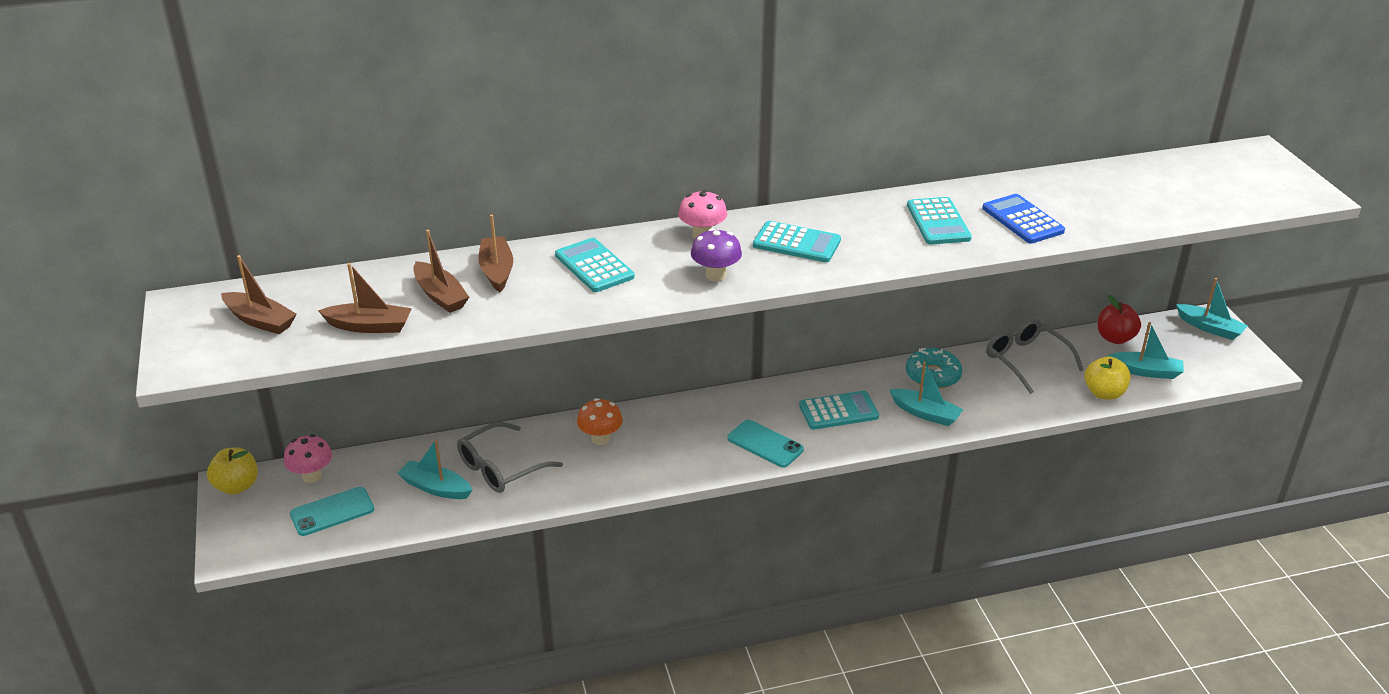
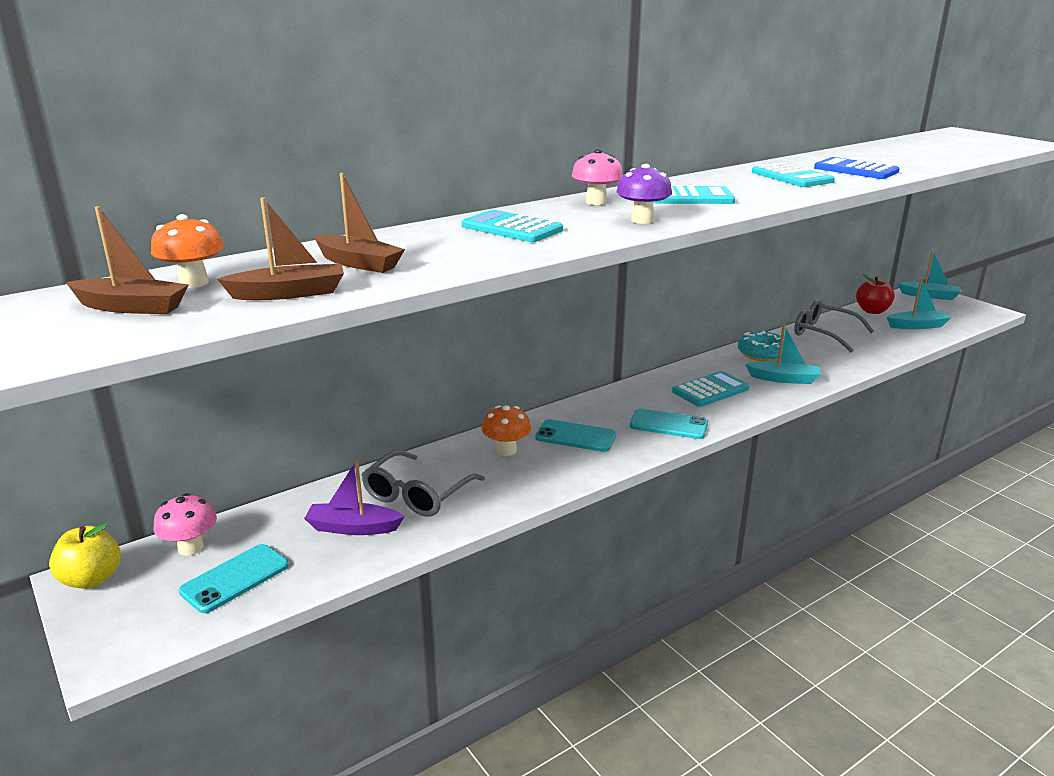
camera: 20 degrees left, 10 degrees down
turquoise boat [397,439,472,499] -> purple boat [304,460,405,535]
brown boat [478,215,513,292] -> none
yellow apple [1084,356,1131,400] -> none
none -> orange mushroom [151,214,224,288]
none -> turquoise phone [535,419,616,452]

